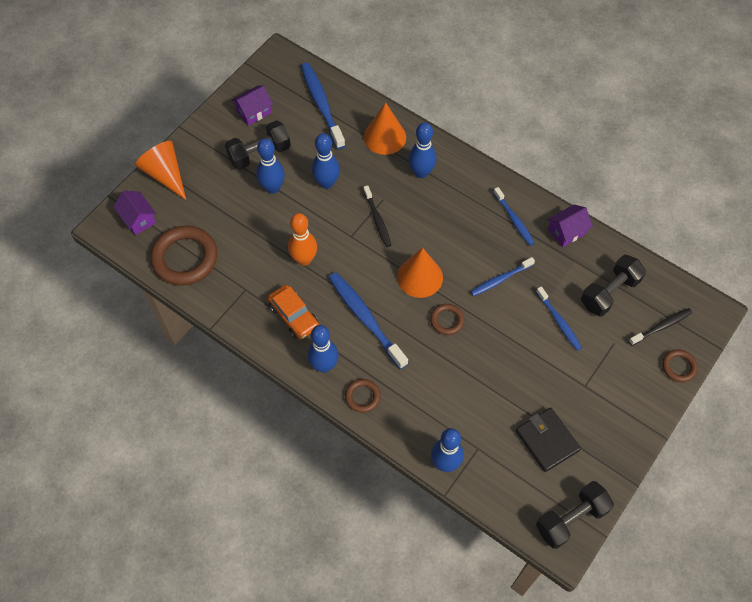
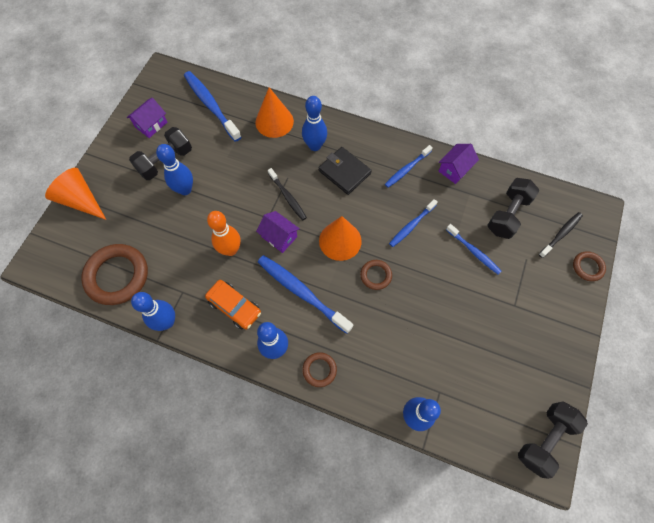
camera: 15 degrees left, 5 degrees up
purple house [113,191,156,235] -> purple house moved to [256,211,300,253]
blue bowling pin [312,133,340,189] -> blue bowling pin moved to [131,292,175,331]
blue toothbrush [493,187,534,246] -> blue toothbrush turned 90 degrees clockwise [385,145,433,188]
black wallet [516,408,581,472] -> black wallet moved to [318,147,372,195]

